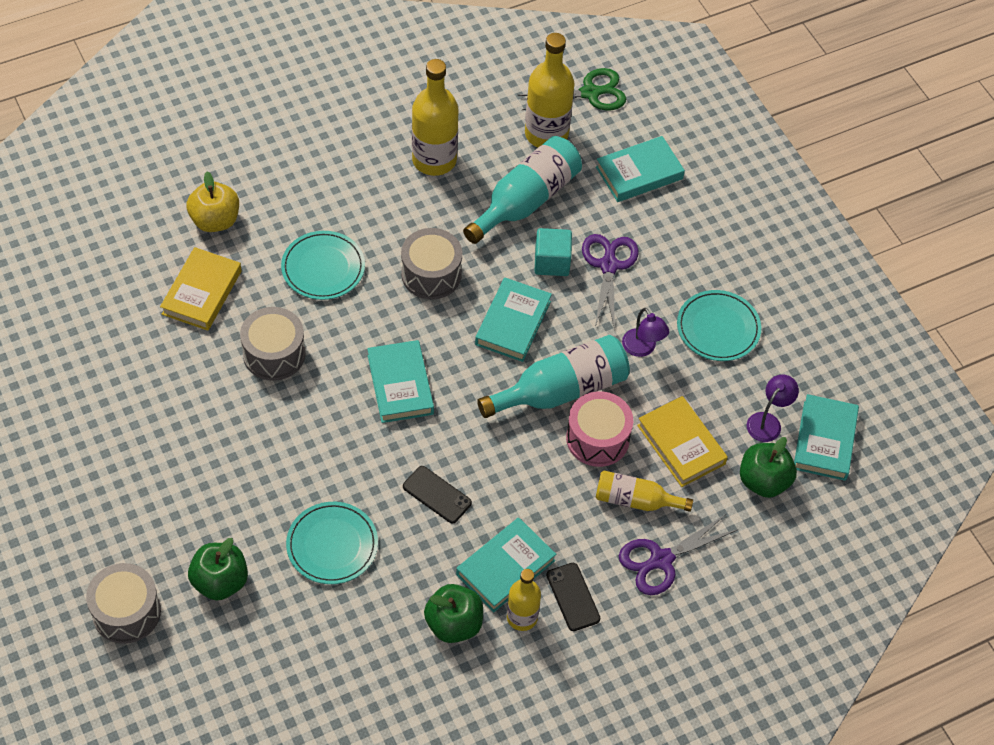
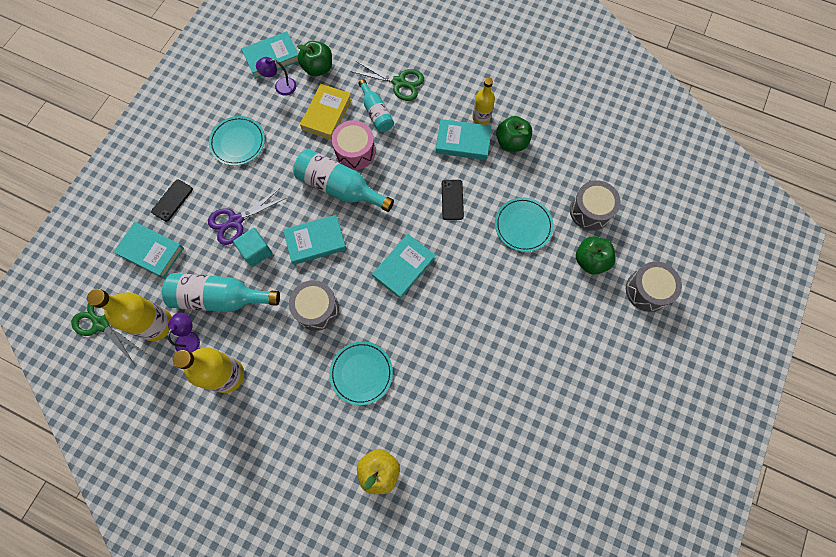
camera: 125 degrees left, 15 degrees up
yellow book [160,247,242,331] -> none
grey drum [240,307,306,381] -> grey drum moved to [570,181,621,231]
black phone [546,563,600,631] -> black phone moved to [151,179,193,222]
yellow bottle [596,471,693,512] -> turquoise bottle [359,79,394,132]
purple scissors [619,514,739,595] -> green scissors [351,61,424,101]
purple lamp [622,308,669,357] -> purple lamp moved to [167,313,200,353]

